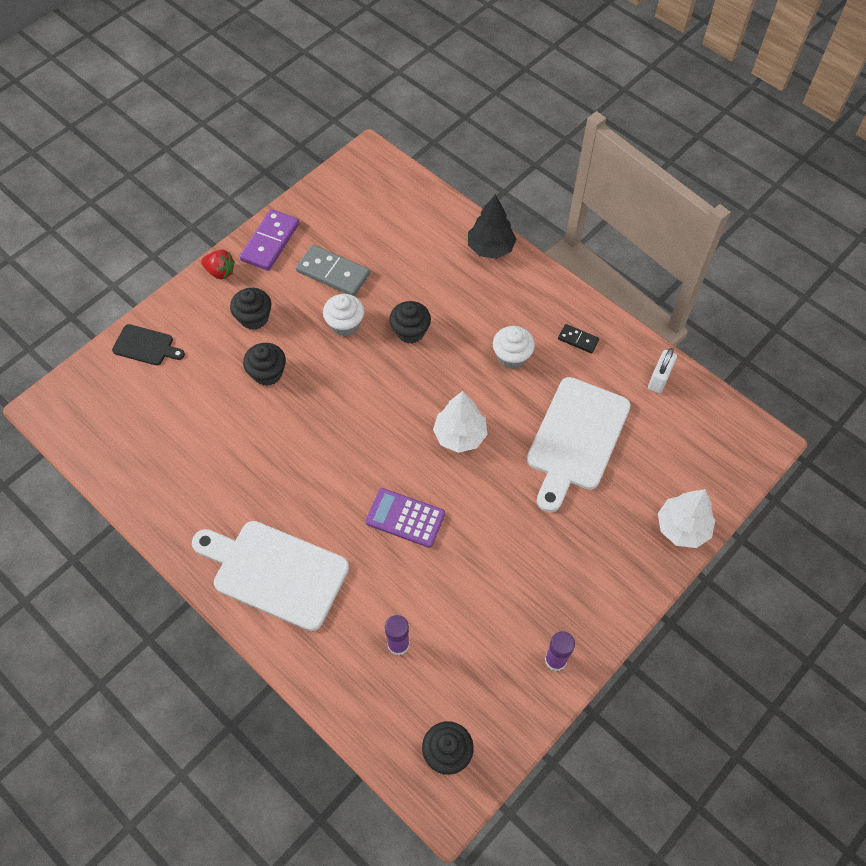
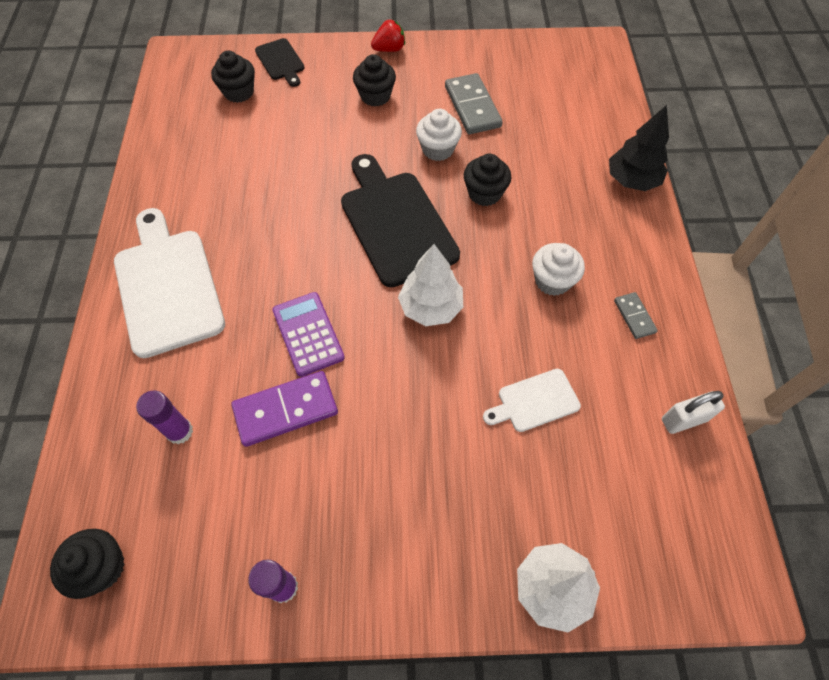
camera: 45 degrees right, 0 degrees up
red strawberry [201,250,235,279] -> red strawberry turned 90 degrees counterclockwise [371,20,405,52]
purple domino [240,209,299,271] -> purple domino moved to [232,371,338,447]
black cupcake [243,343,286,386] -> black cupcake moved to [211,50,255,103]
white cutting board [527,377,631,512] -> white cutting board [483,369,581,432], size x0.50
black domino [558,324,599,354] -> grey domino [614,292,658,339]
none -> black cutting board [341,154,460,287]

